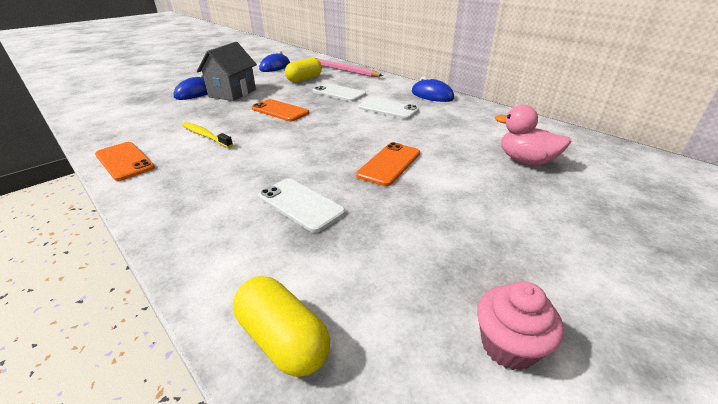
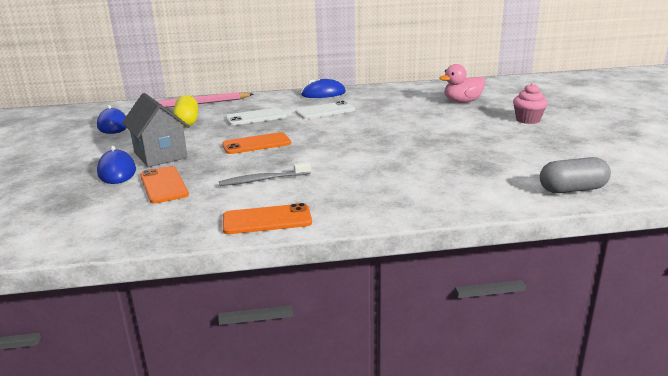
camera: 55 degrees left, 10 degrees down
yellow toothbrush [182,122,233,148] -> grey toothbrush [219,162,311,186]
yellow capsule [233,276,331,377] -> grey capsule [540,157,611,193]
white phone [258,178,345,233] -> none
orange phone [356,142,420,186] -> orange phone moved to [140,166,189,204]
pink cupcake [477,281,564,371] -> pink cupcake moved to [513,83,548,124]

